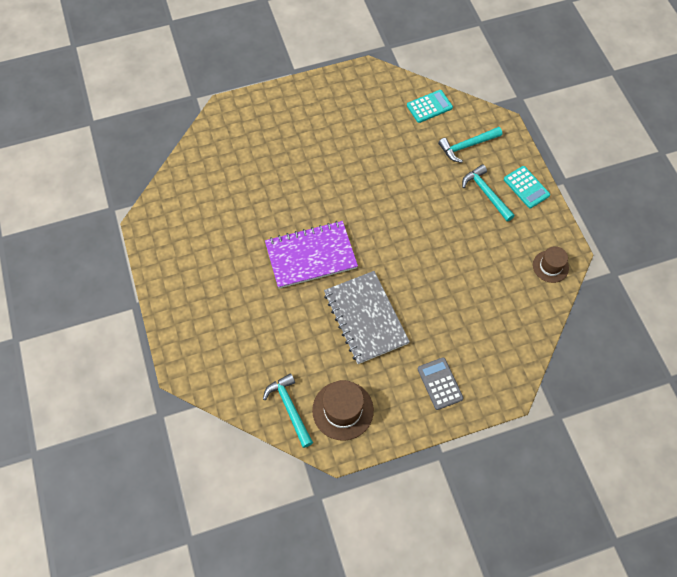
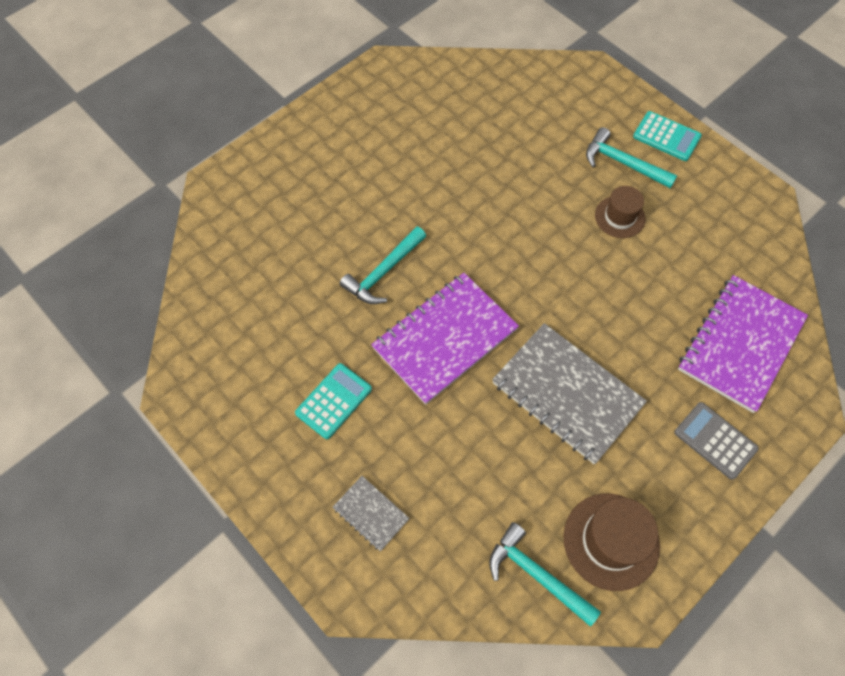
camera: 25 degrees left, 0 degrees up
turquoise calculator [407,90,453,123] -> turquoise calculator moved to [295,363,372,439]
turquoise hammer [438,127,502,163] -> turquoise hammer moved to [340,226,426,304]
brown hat [533,246,569,283] -> brown hat moved to [595,186,646,238]
none -> grey notebook [333,476,410,551]
none -> purple notebook [678,275,808,413]

